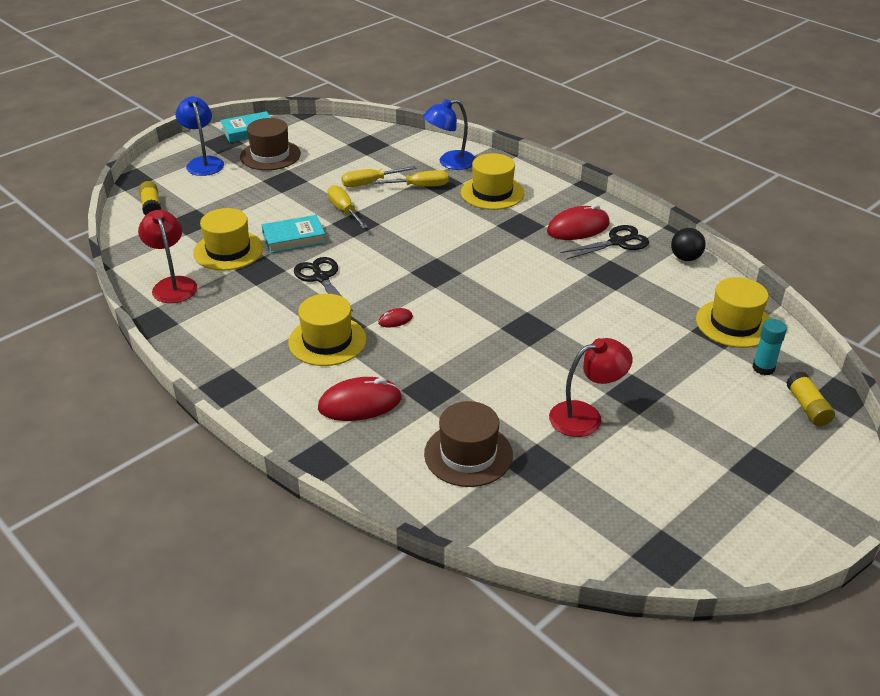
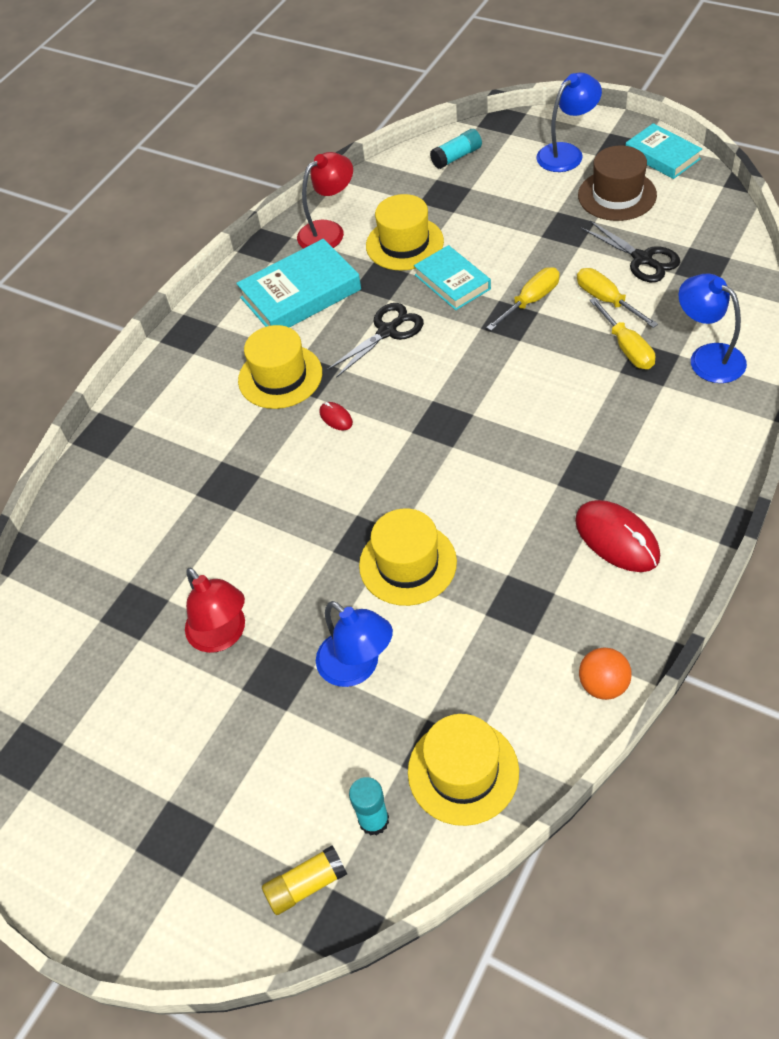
camera: 80 degrees right, 15 degrees up
yellow glue stick [139,181,161,215] -> turquoise glue stick [430,129,482,169]
red mouse [318,377,402,421] -> none
brown hat [424,401,513,487] -> none
yellow hat [461,153,525,210] -> yellow hat moved to [359,508,457,606]
black scissors [561,225,649,260] -> black scissors moved to [581,221,680,282]
black ball [671,228,705,261] -> orange ball [579,647,632,700]
none -> turquoise book [236,239,361,328]
none -> blue lamp [316,601,393,687]

